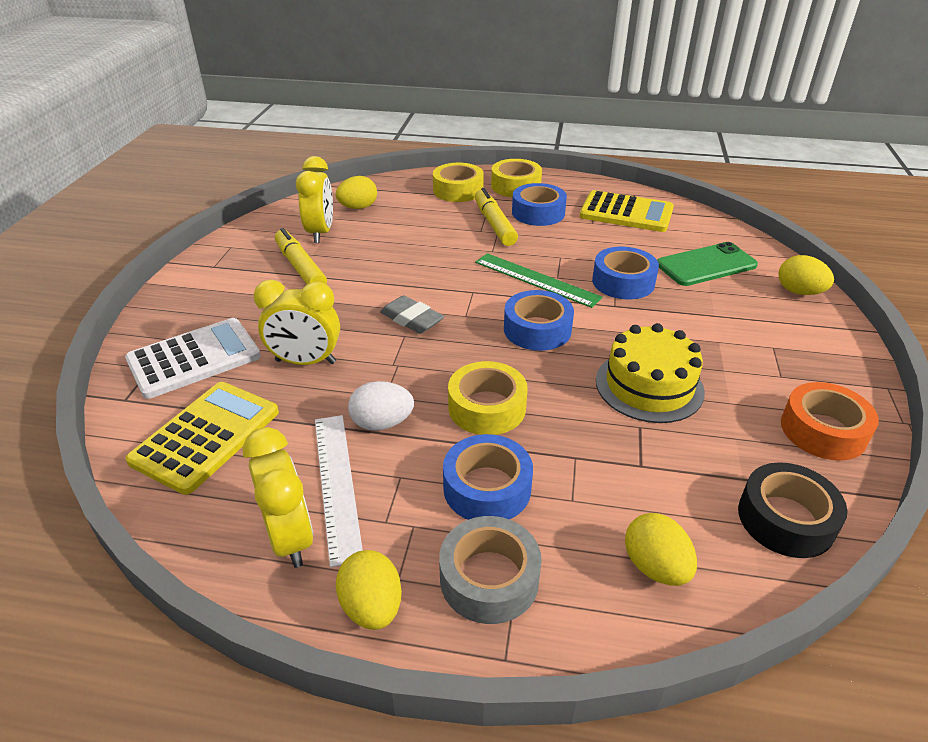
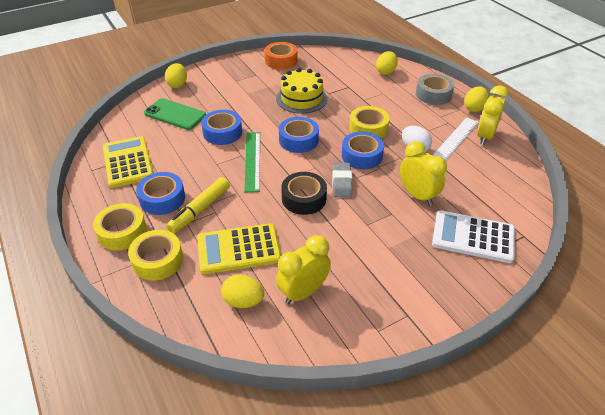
camera: 130 degrees left, 5 degrees up
yellow calculator [125,382,279,495] -> yellow calculator moved to [197,223,281,274]
yellow marker [275,228,327,284] -> none
blue tape [443,434,533,520] -> blue tape moved to [342,131,384,169]
black tape [738,462,847,558] -> black tape moved to [281,172,327,215]

